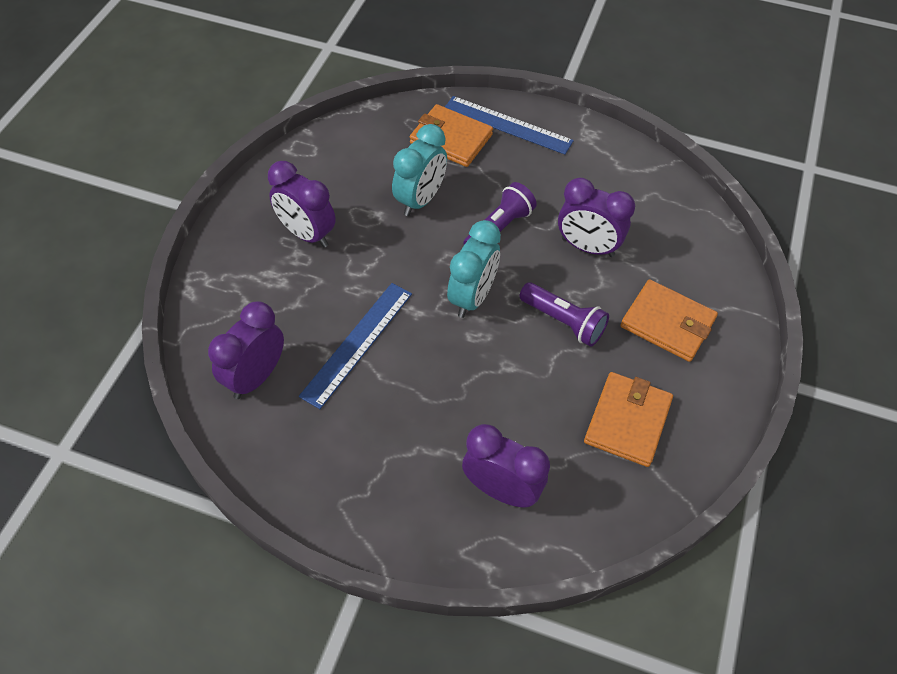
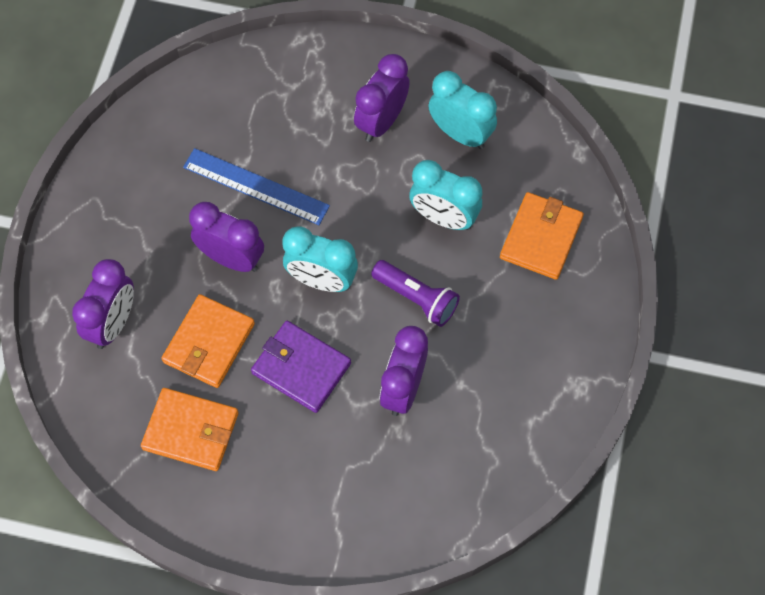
camera: 85 degrees right, 10 degrees up
purple clock [208,301,284,399] -> purple clock moved to [189,202,264,272]
blue ruler [445,96,574,154] -> none
purple flashlight [519,282,609,347] -> purple wallet [251,321,351,413]
orange wallet [620,279,718,362] -> orange wallet moved to [161,294,255,388]
none -> turquoise clock [428,71,497,149]

